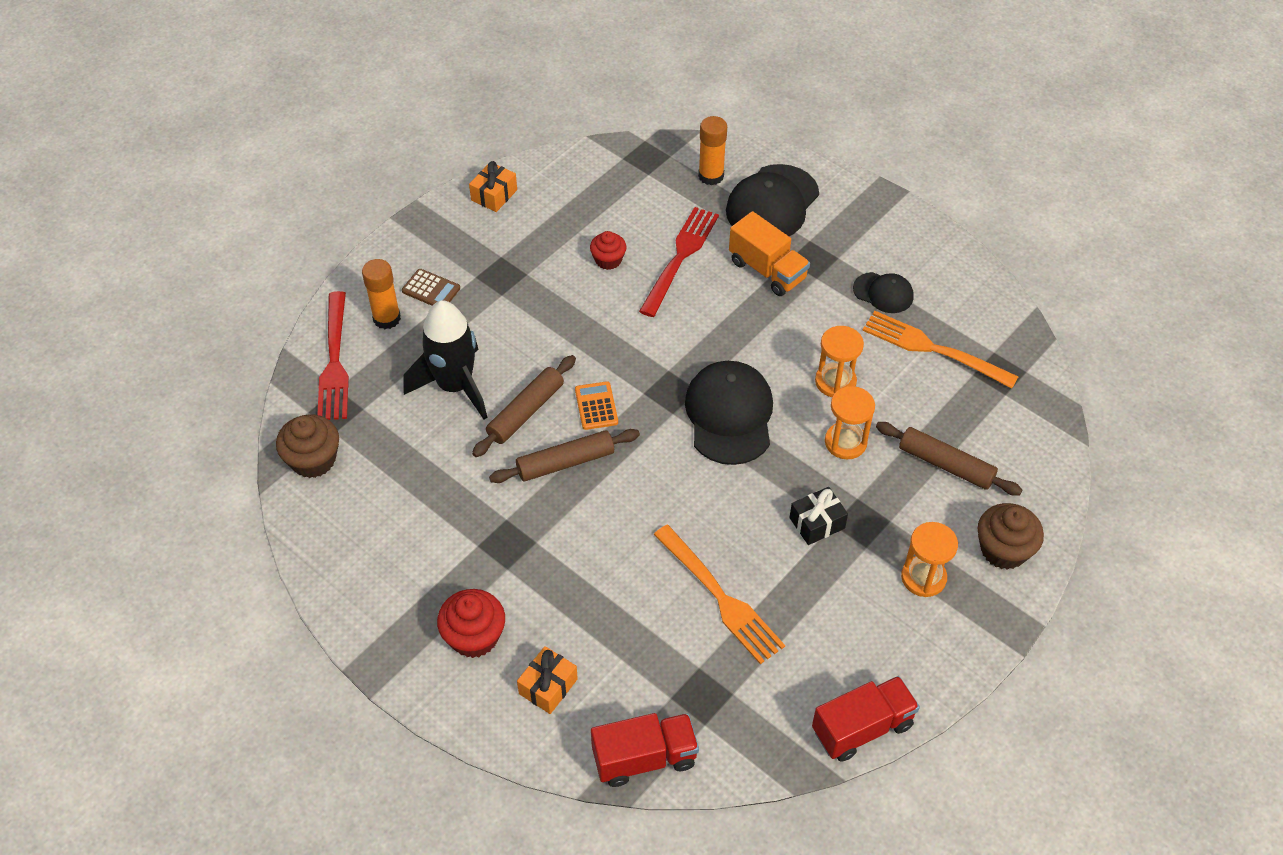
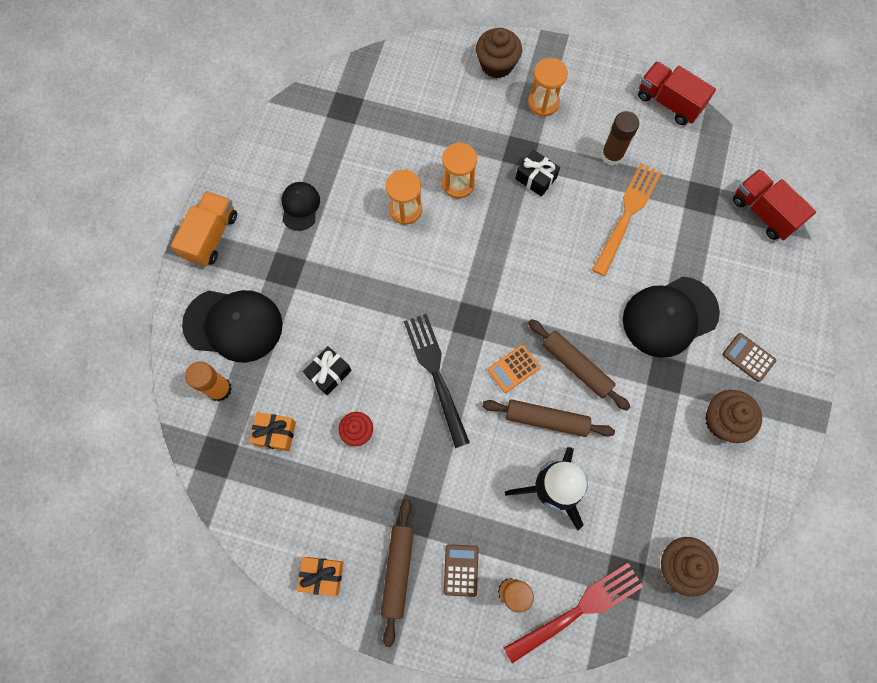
camera: 115 degrees left, 20 degrees up
red cupcake [437,589,505,658] -> brown calculator [722,333,776,382]
orange gift [517,646,578,714] -> orange gift moved to [249,412,296,451]
red fork [639,207,719,317] -> black gift [303,346,352,395]
black cap [685,361,773,465] -> black cap moved to [623,276,720,358]
orange truck [729,211,810,296] -> orange truck moved to [171,191,237,267]
orange fork [862,311,1019,388] -> none
brown rolling pin [876,422,1023,496] -> brown rolling pin moved to [381,499,414,647]
none -> black fork [404,314,470,448]
none -> brown glue stick [601,111,639,165]
none -> brown cupcake [705,390,762,443]

